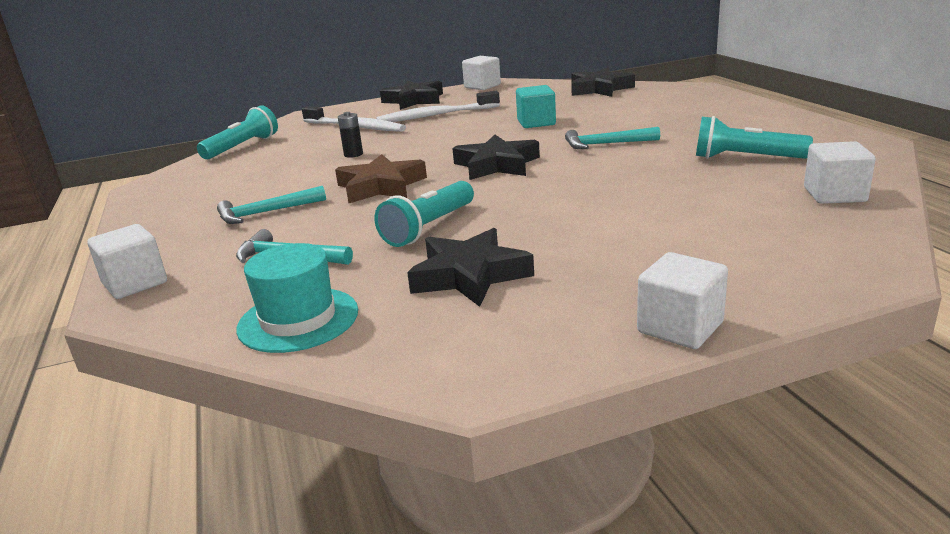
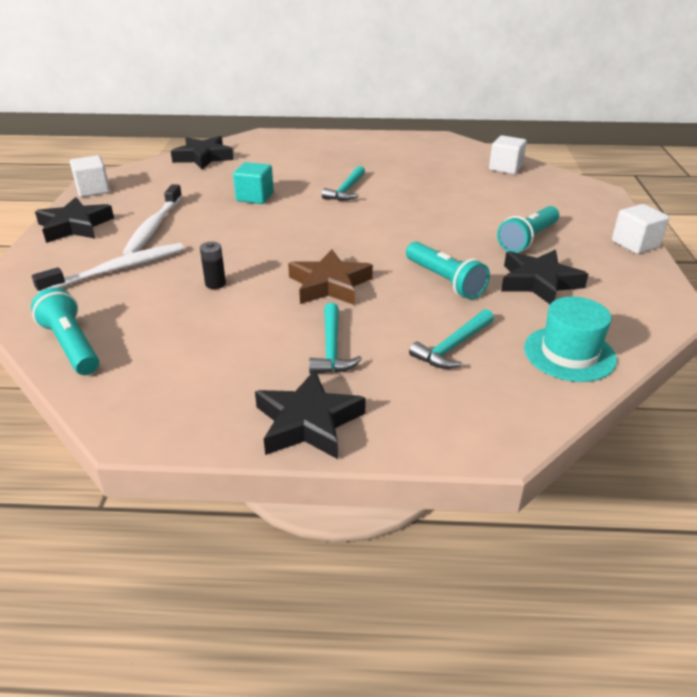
camera: 70 degrees left, 10 degrees up
white cube [87,224,167,299] -> none
black star [452,135,540,180] -> black star moved to [255,370,366,459]
turquoise flashlight [696,116,813,159] -> turquoise flashlight moved to [497,206,559,253]

